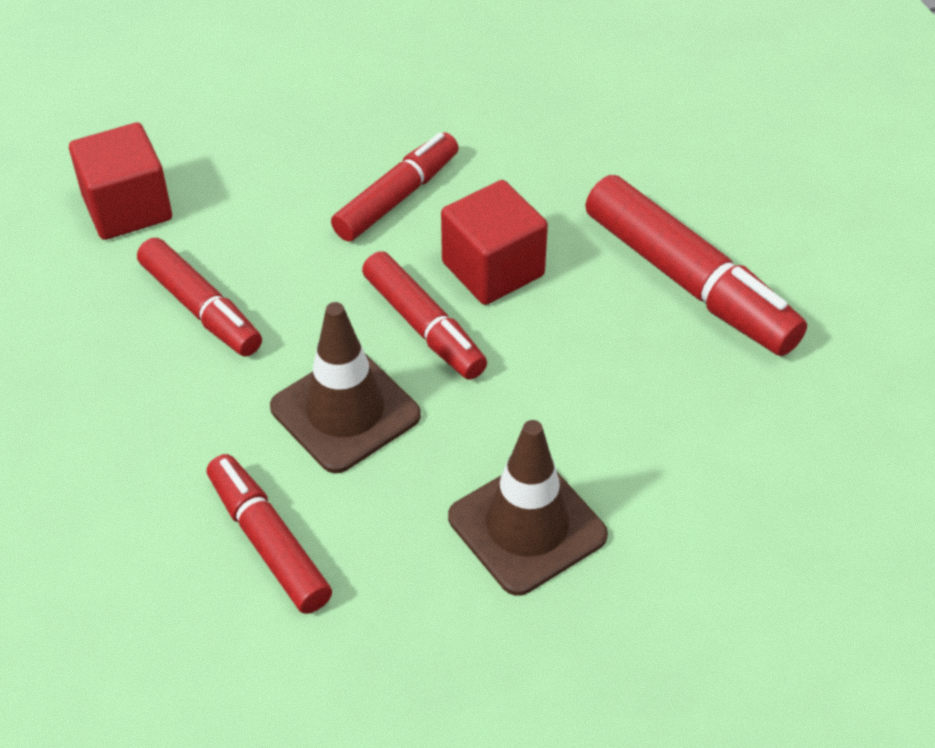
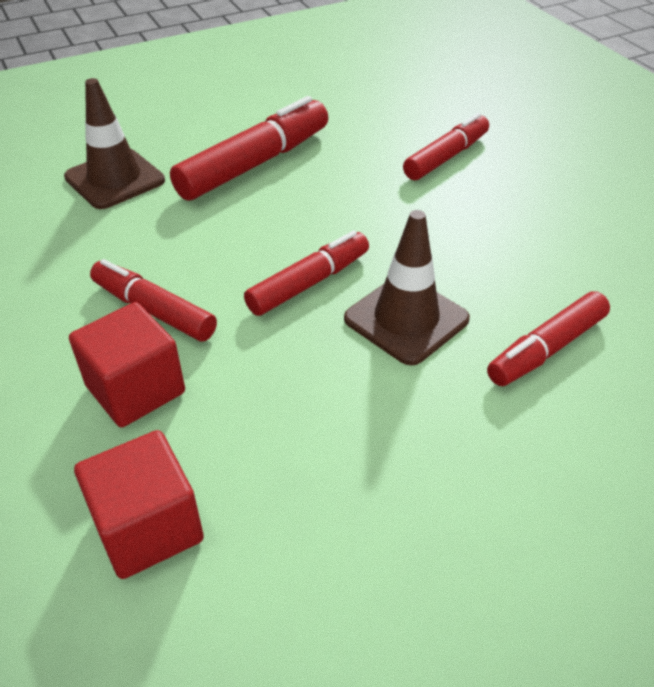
camera: 95 degrees left, 5 degrees down
red marker [137,238,262,356] -> red marker moved to [403,113,489,180]
red cube [441,180,548,305] -> red cube moved to [69,302,185,427]
brown traffic cone [448,420,608,596] -> brown traffic cone moved to [64,78,165,209]

